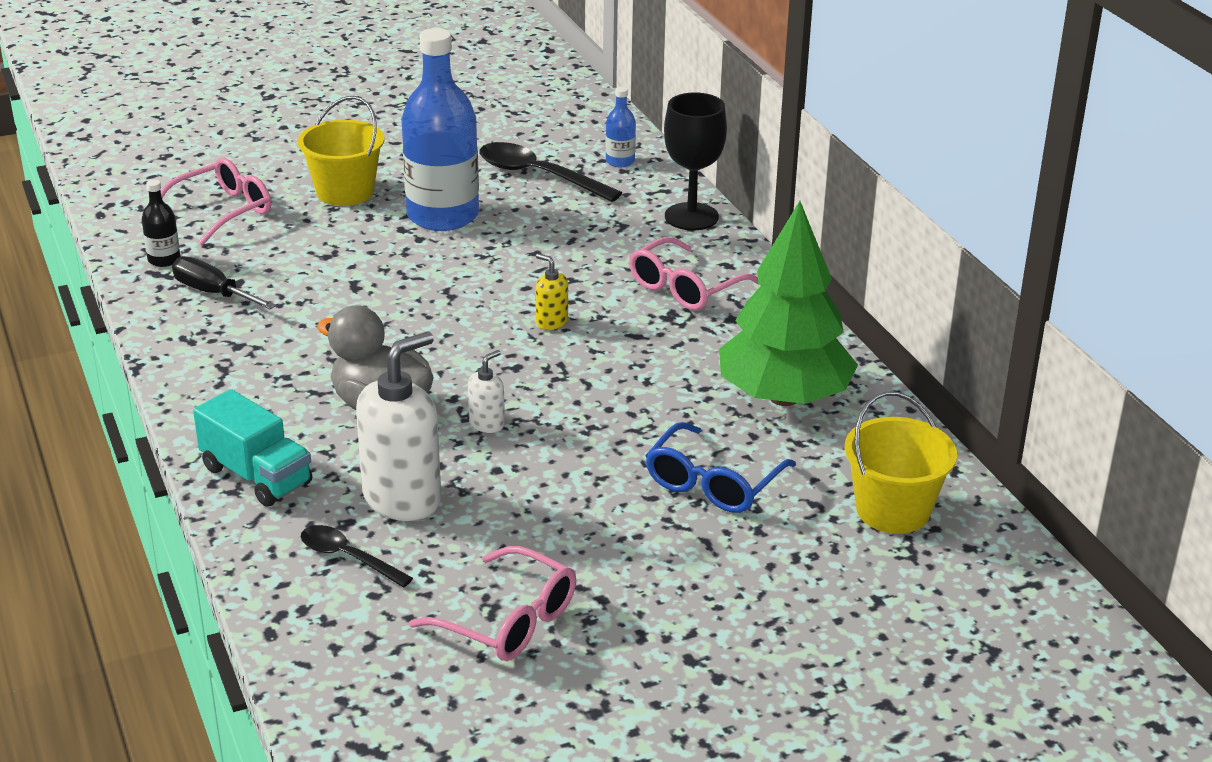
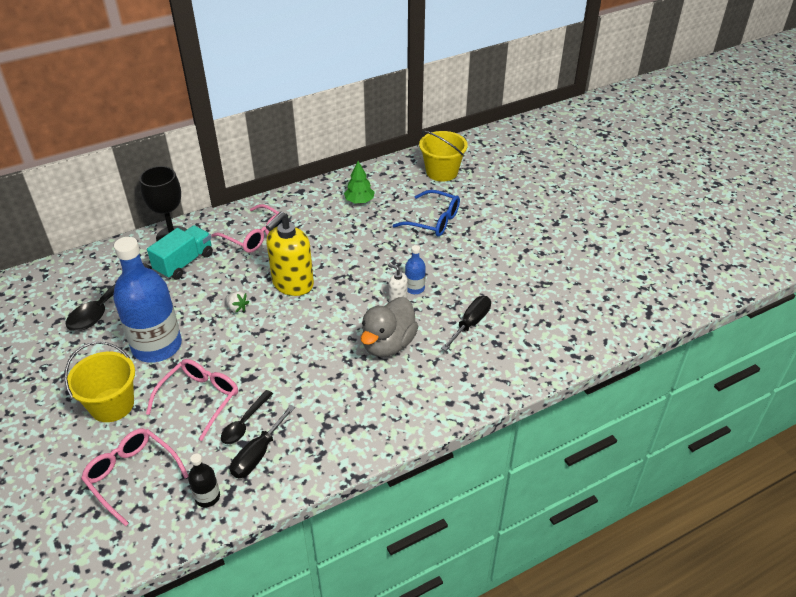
camera: 95 degrees left, 10 degrees up
turquoise truck [193,389,312,507] -> turquoise truck moved to [147,225,213,280]
black spoon [301,525,413,588] -> black spoon moved to [221,390,273,444]
white soap dispenser [356,331,441,521] -> black screwdriver [441,296,491,351]
pink glasses [409,546,576,661] -> pink glasses moved to [146,359,238,441]
yellow soap dispenser [536,254,568,330] -> yellow soap dispenser [266,212,314,296], size x2.14
blue bottle [606,87,636,167] -> blue bottle moved to [405,245,426,294]
green tree [719,201,858,406] -> green tree [344,161,375,204], size x0.45
none -> white strawberry [225,291,249,313]

